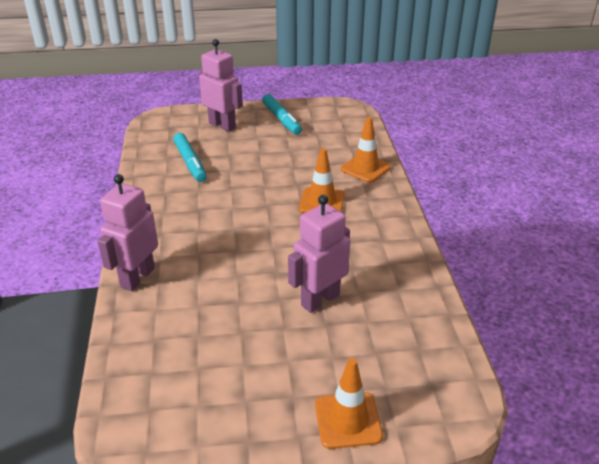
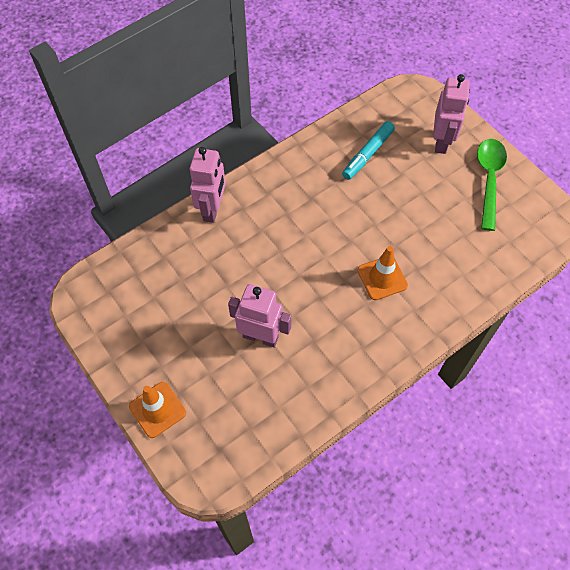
camera: 60 degrees right, 25 degrees up
pink robot [98,174,158,291] -> pink robot turned 105 degrees clockwise [190,147,226,223]
turquoise marker [262,94,302,135] -> green spoon [477,139,507,231]
orange traffic cone [341,117,391,183] -> none

